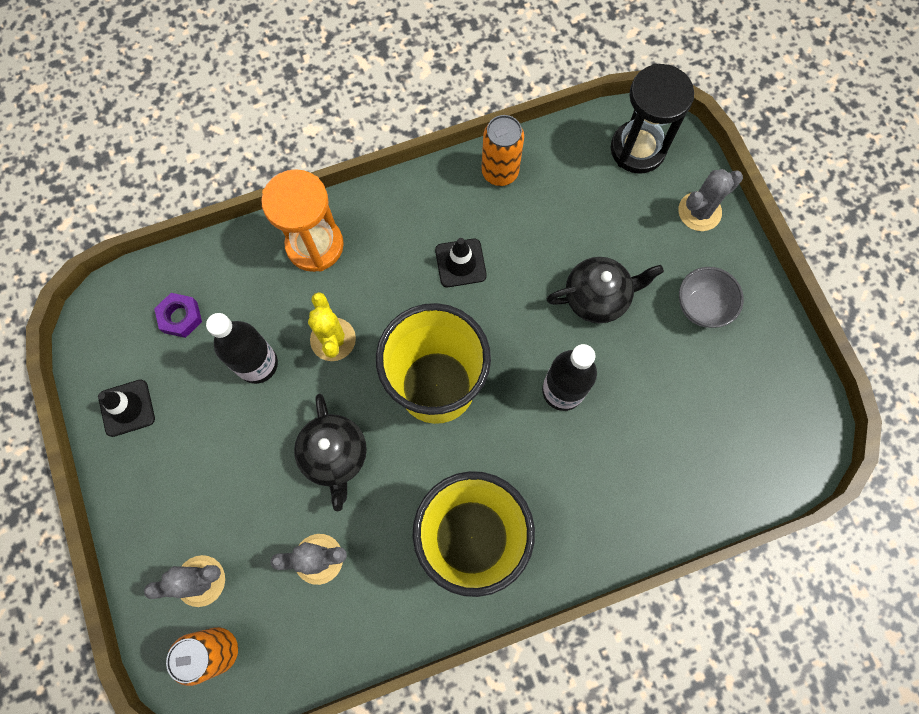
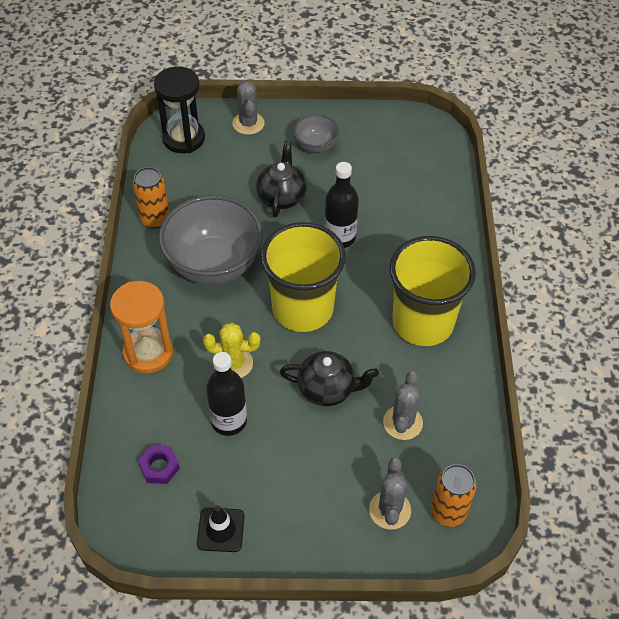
camera: 70 degrees left, 20 degrees down
black traffic cone [435,238,487,287] -> grey bowl [159,195,263,285]

